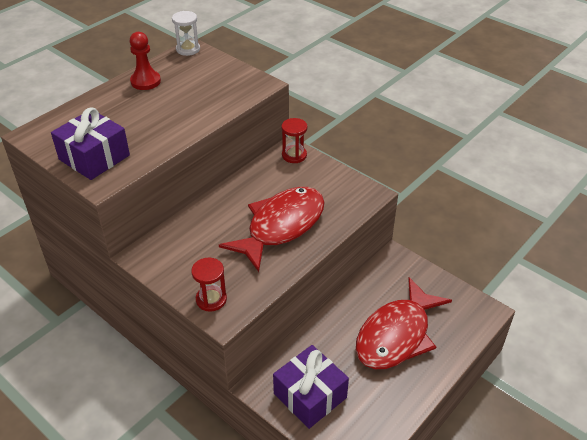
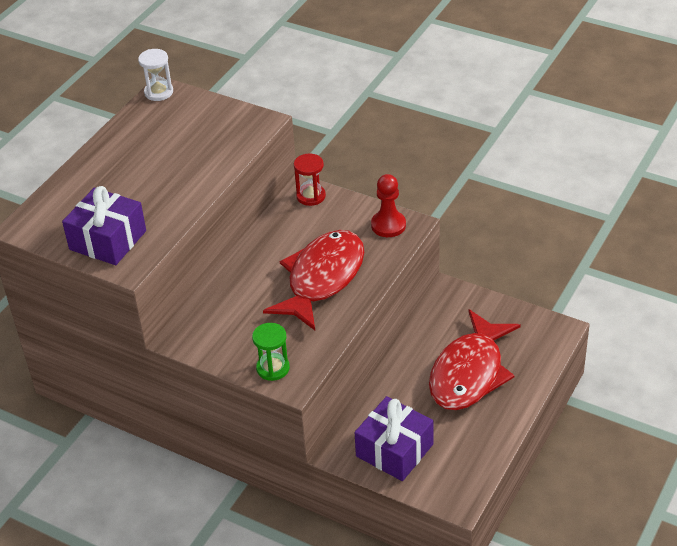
camera: 10 degrees left, 0 degrees up
red pawn [130,32,161,90] -> red pawn moved to [371,174,406,237]
red hourglass [191,258,227,312] -> green hourglass [252,323,290,381]

